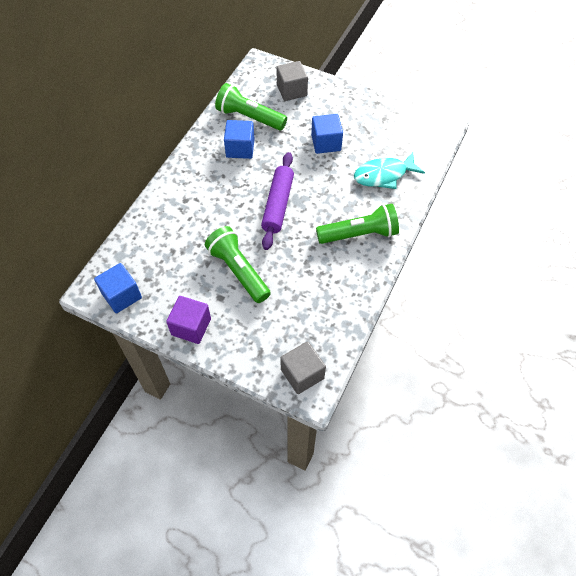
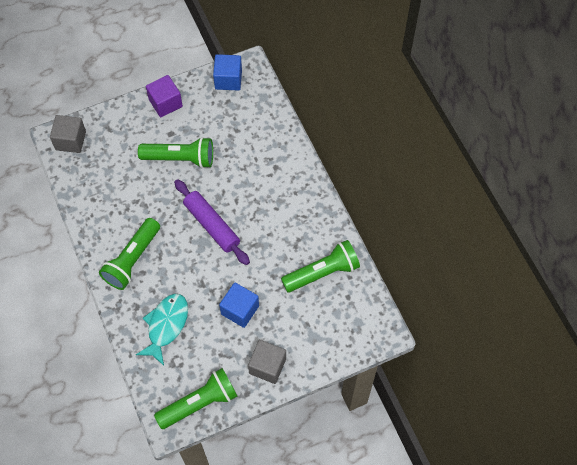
camera: 130 degrees right, 5 degrees up
blue cube [224,120,255,159] -> none
grey cube [276,61,308,101] -> grey cube moved to [248,340,286,384]
none -> green flashlight [154,368,237,429]

